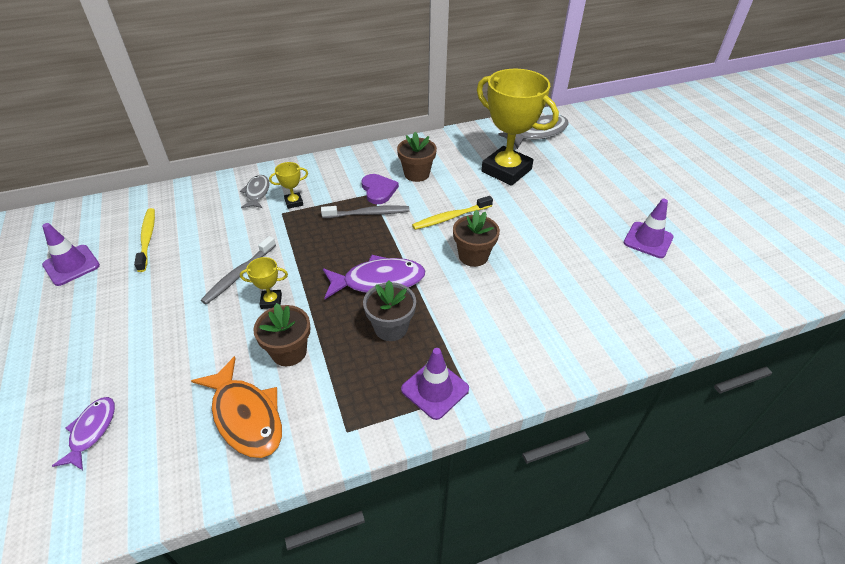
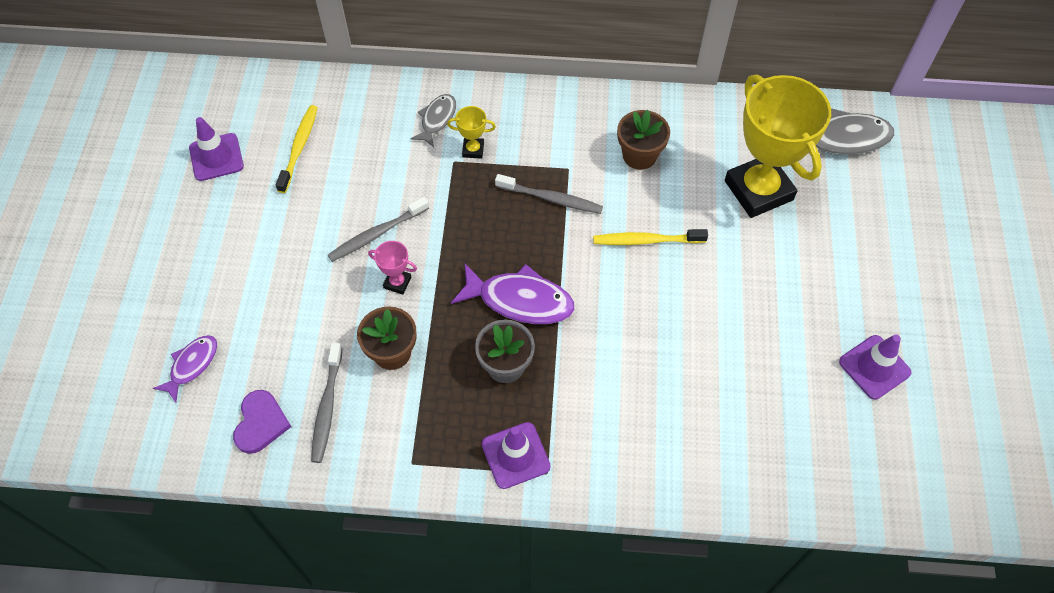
camera: 25 degrees right, 15 degrees up
orange fish [191,356,282,458] -> grey toothbrush [311,343,342,463]
yellow trophy [240,257,288,309] -> pink trophy [368,241,417,295]
purple heart [362,174,399,204] -> purple heart moved to [233,390,291,454]
brown flower pot [453,210,500,267] -> none

